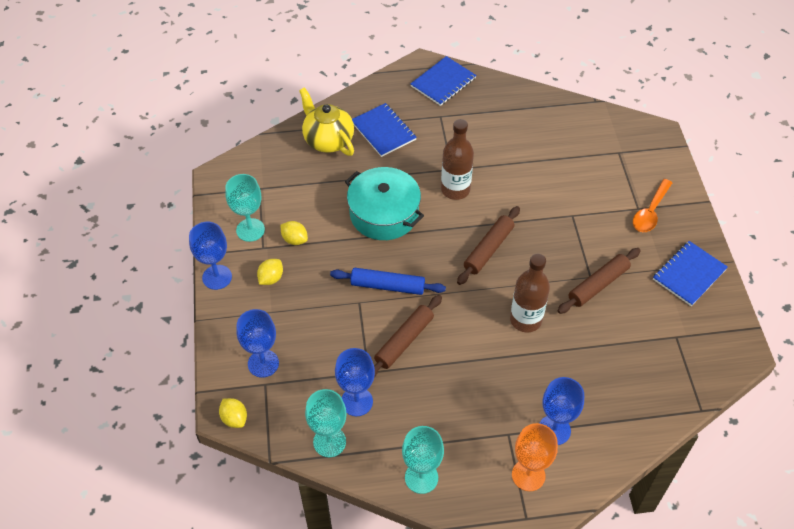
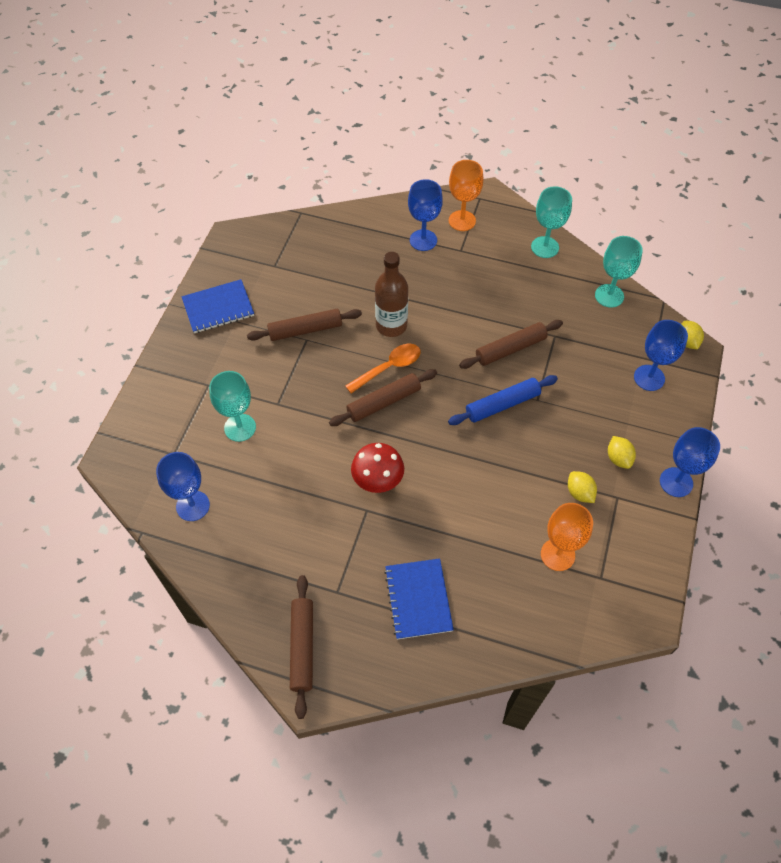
camera: 155 degrees left, 5 degrees up
turquoise goblet [225,174,265,242] -> turquoise goblet moved to [209,371,256,442]
yellow lemon [257,259,283,285] -> yellow lemon turned 75 degrees counterclockwise [608,436,636,469]
yellow teapot [299,87,354,156] -> none
blue rolling pin [330,268,446,295] -> blue rolling pin turned 60 degrees counterclockwise [448,375,558,425]
blue goblet [335,348,375,416] -> blue goblet moved to [156,452,210,521]
turquoise pot [345,167,424,240] -> none
blue notebook [411,56,476,106] -> brown rolling pin [290,575,313,719]
brown bottle [441,119,474,200] -> red mushroom [351,443,404,493]
orange spoon [633,179,672,232] -> orange spoon moved to [345,344,420,394]
none -> orange goblet [541,503,593,571]

